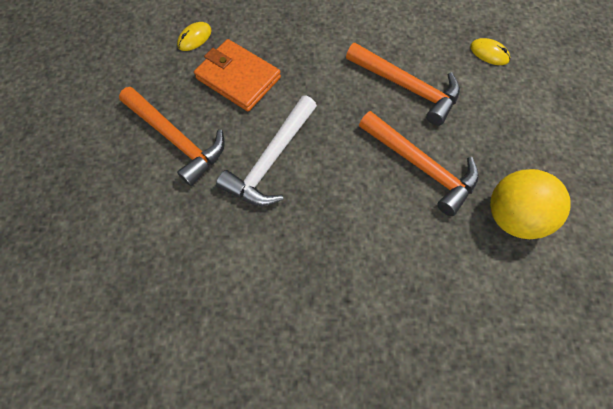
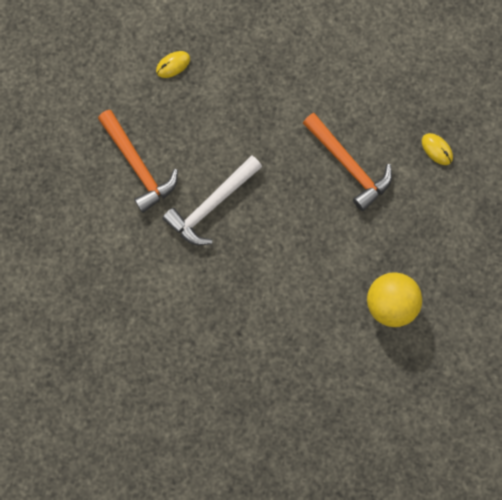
camera: 15 degrees right, 10 degrees up
orange wallet [194,39,281,111] -> none
orange hammer [359,111,479,216] -> none

